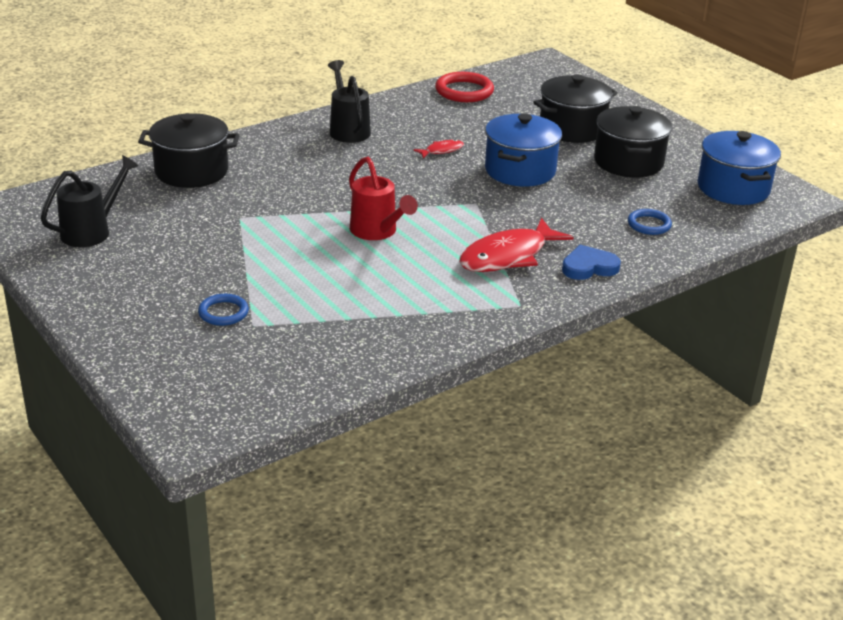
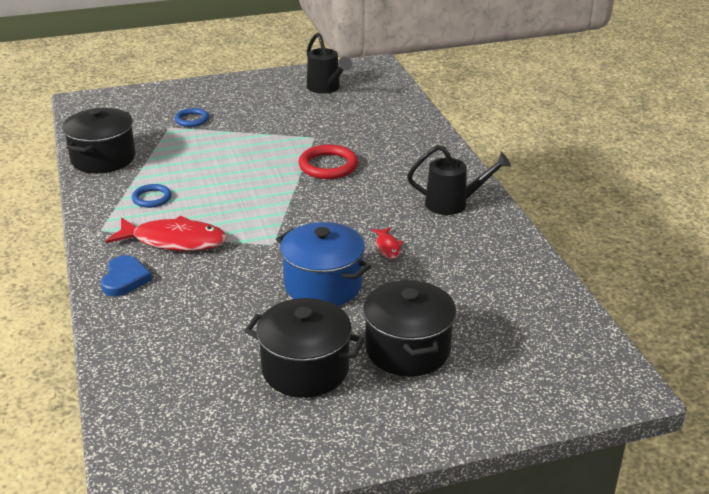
camera: 110 degrees right, 0 degrees up
black pot [138,113,240,188] -> black pot moved to [62,108,135,173]
red watering can [349,157,418,240] -> none
red ring [435,72,494,102] -> red ring moved to [299,145,358,179]
red fish [459,218,574,272] -> red fish turned 120 degrees clockwise [105,215,227,251]
blue ring [628,209,672,235] -> blue ring moved to [132,184,172,208]
blue pot [698,131,781,205] -> none

